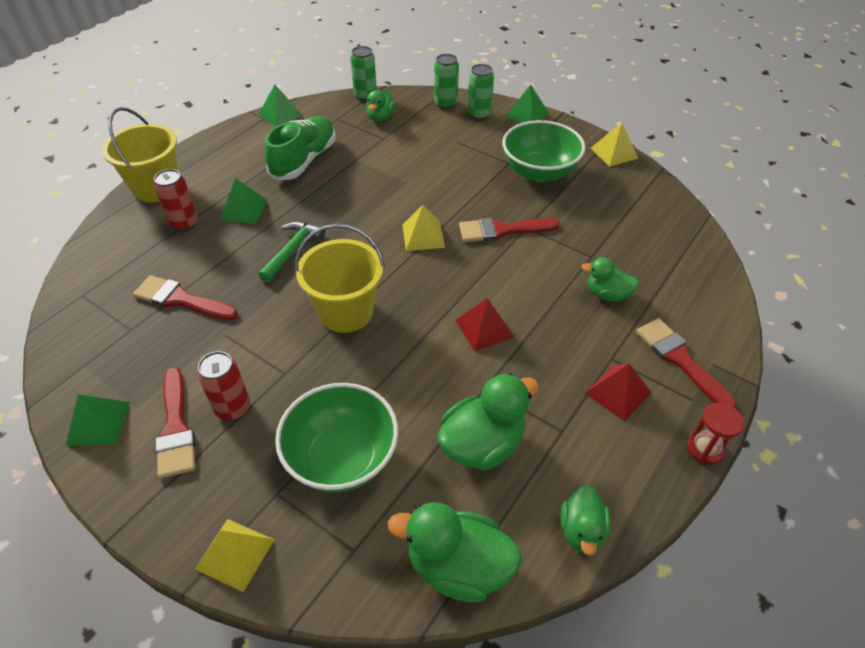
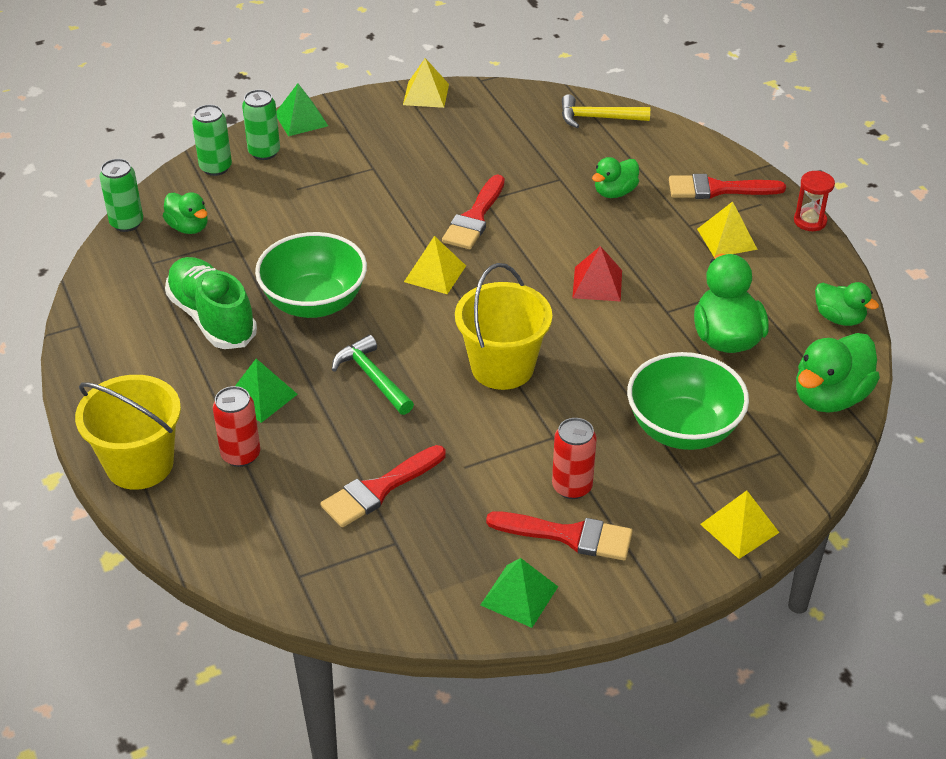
camera: 60 degrees left, 5 degrees down
green pyramid [259,85,303,127] -> none
green bowl [502,120,586,182] -> green bowl moved to [255,232,367,318]
red pyramid [585,363,652,422] -> yellow pyramid [697,201,758,257]
none -> yellow hammer [562,94,650,128]

